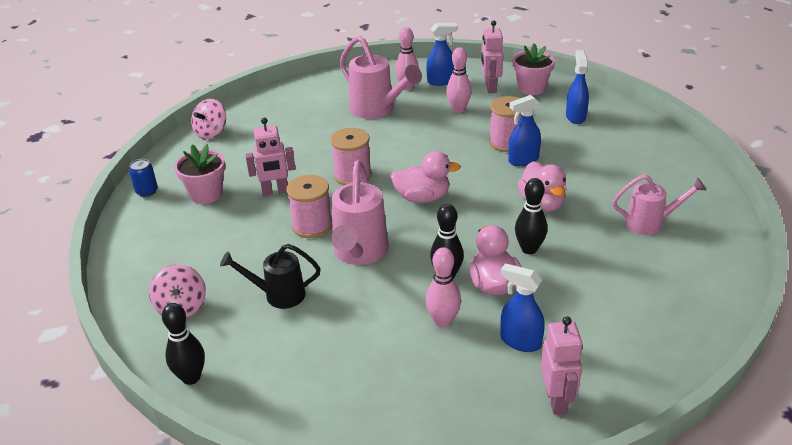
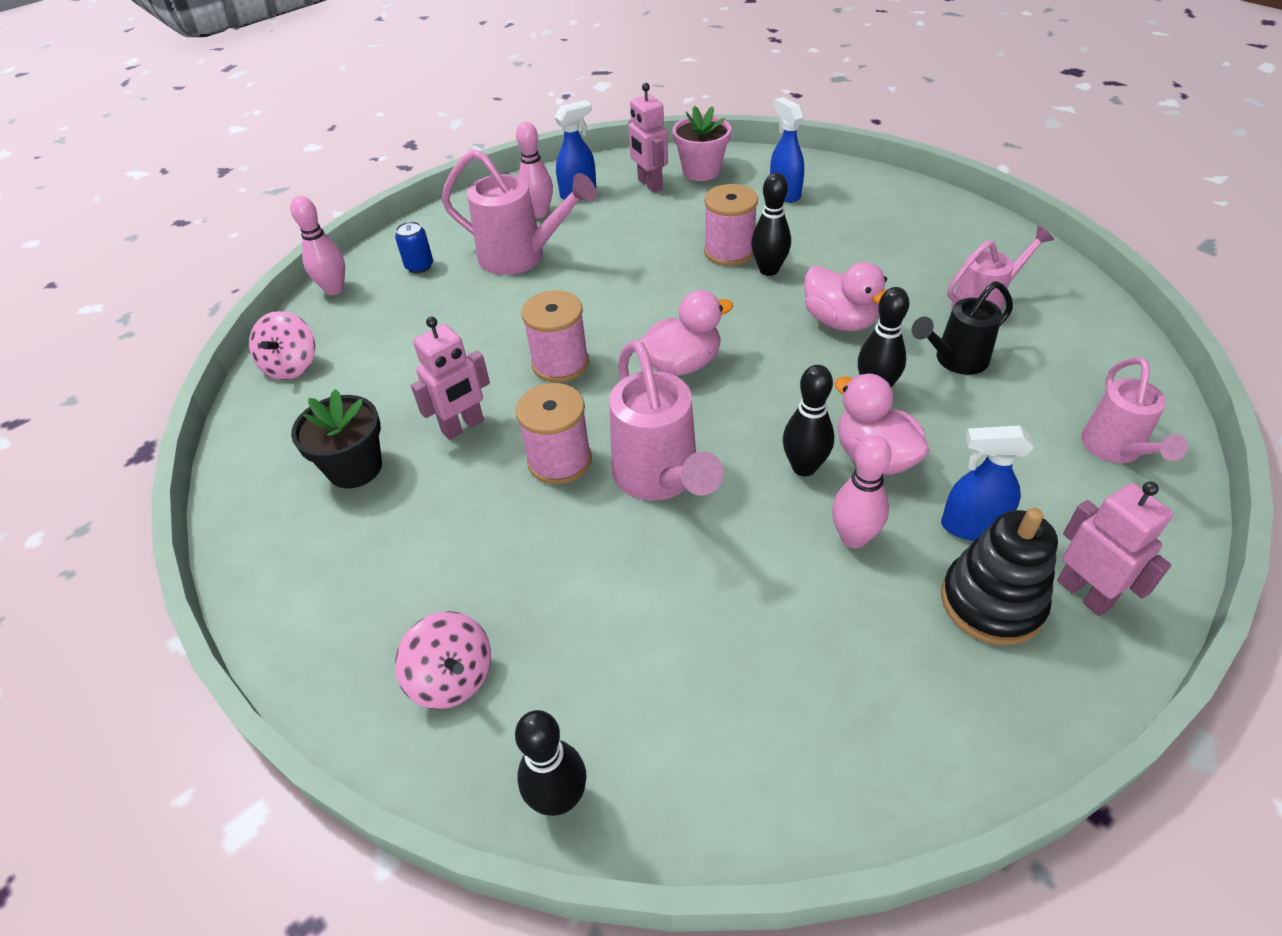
camera: 25 degrees left, 10 degrees up
blue can [129,159,158,197] -> blue can moved to [395,221,433,273]
pink flower pot [174,144,225,204] -> black flower pot [291,389,382,489]
black watering can [220,244,321,309] -> black watering can moved to [912,281,1013,375]
pink bowling pin [446,47,472,113] -> pink bowling pin moved to [290,196,345,295]
blue spray bottle [508,95,541,166] -> black bowling pin [751,173,791,276]
none -> black stacking toy [941,508,1058,645]
none -> pink watering can [1081,357,1188,463]

